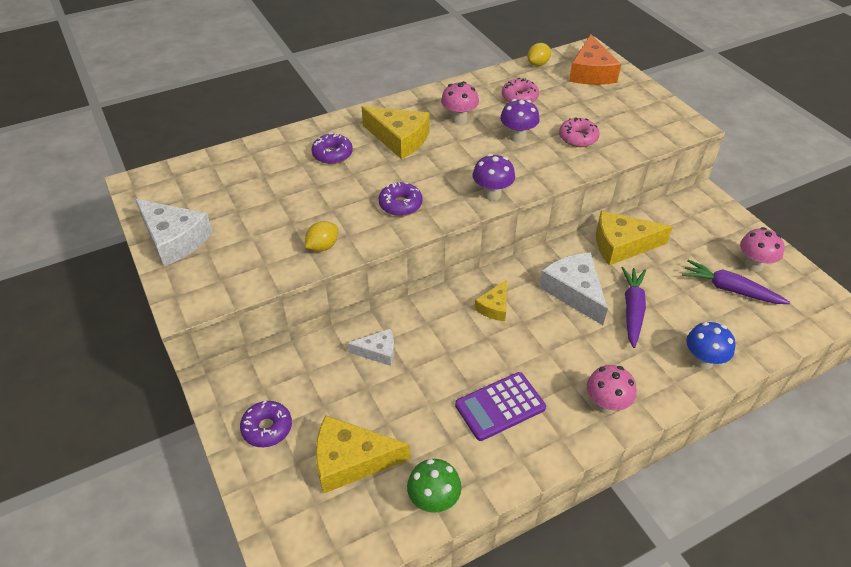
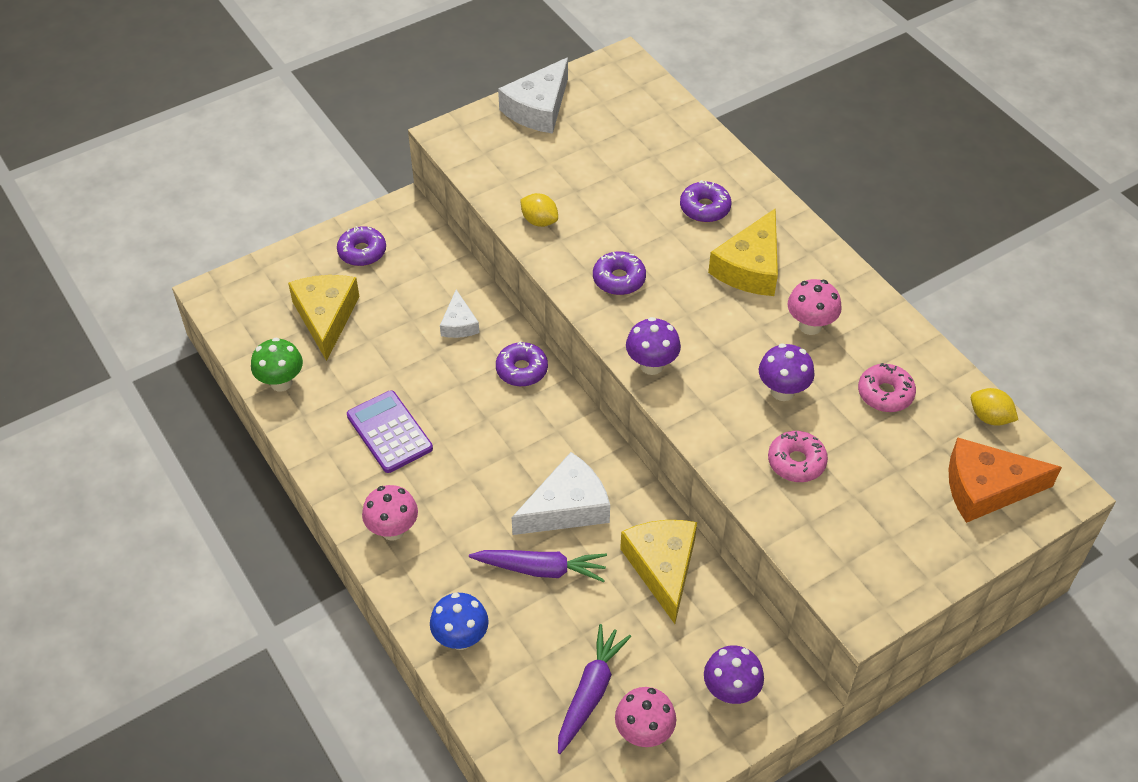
camera: 85 degrees right, 5 degrees up
yellow cheese [475,280,507,321] -> none
none -> purple donut [496,341,548,386]
none -> purple mushroom [704,645,764,704]

